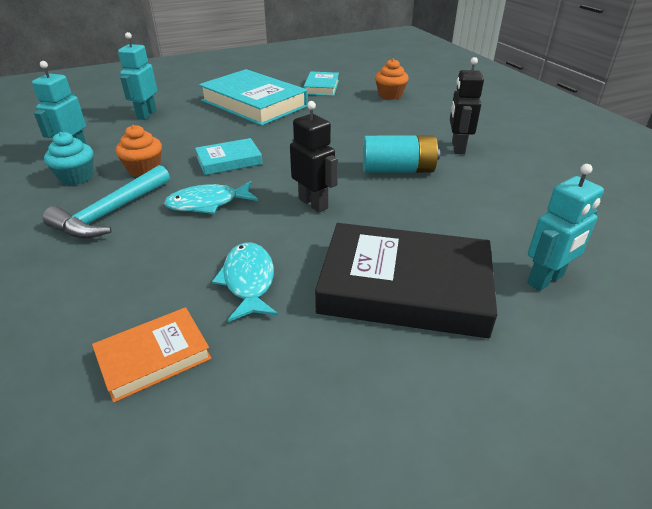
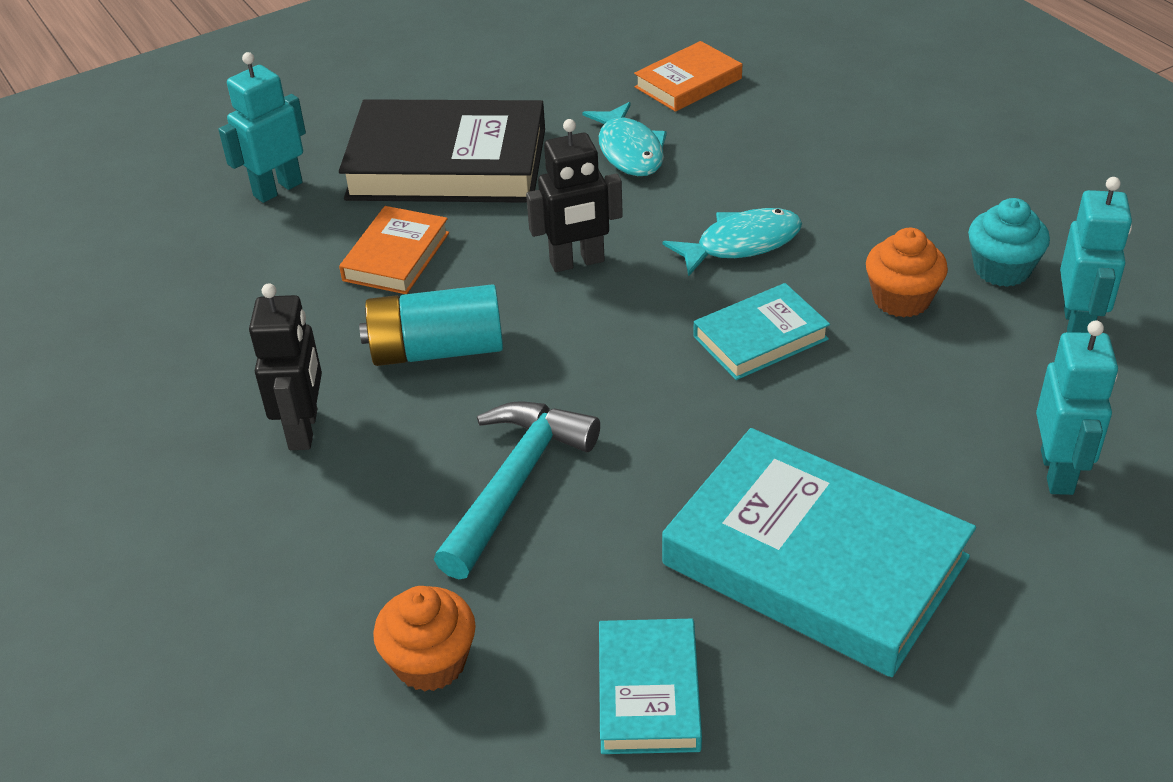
camera: 175 degrees right, 5 degrees up
turquoise hammer [42,165,170,239] -> turquoise hammer moved to [434,401,600,579]
black robot [290,101,338,212] -> black robot turned 60 degrees counterclockwise [526,119,623,272]
none -> orange book [339,206,449,294]

